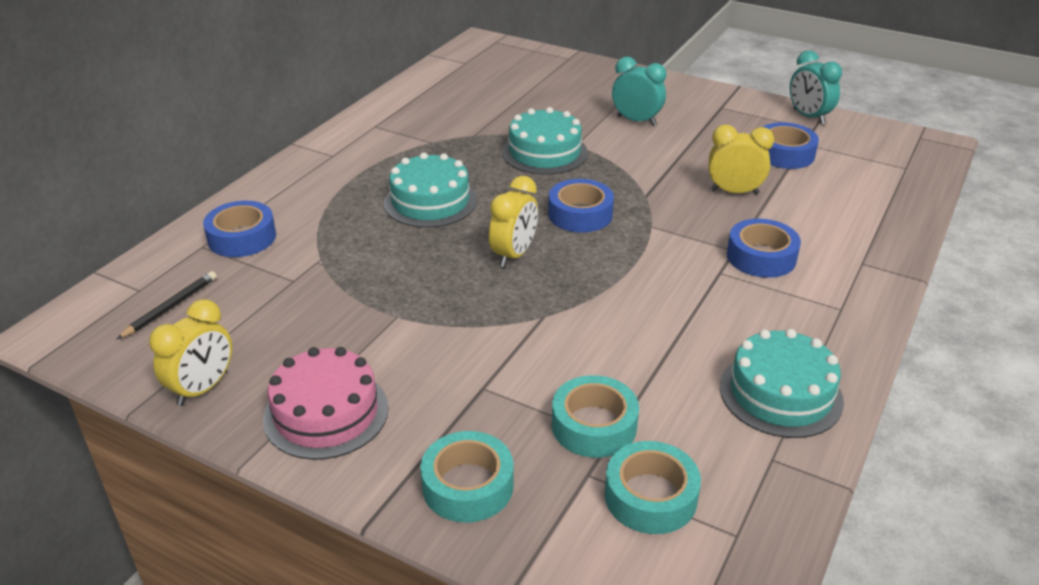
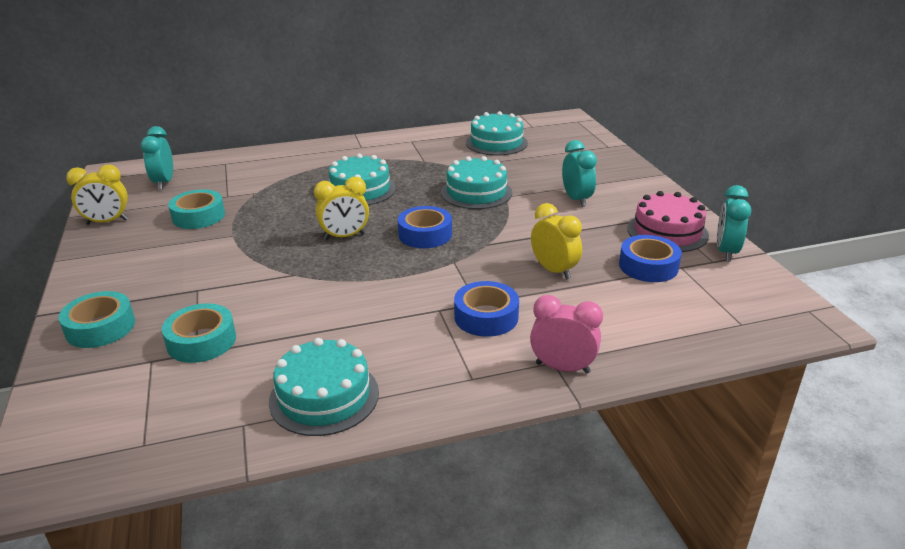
camera: 45 degrees right, 5 degrees down
black pencil [116,271,217,340] -> turquoise clock [141,126,173,190]
blue tape [203,201,276,257] -> none
pink cake [263,347,389,460] -> pink cake moved to [627,191,709,252]
turquoise tape [605,441,701,534] -> turquoise tape moved to [168,189,225,229]
none -> turquoise cake [466,111,528,155]
none -> pink clock [530,295,603,374]

